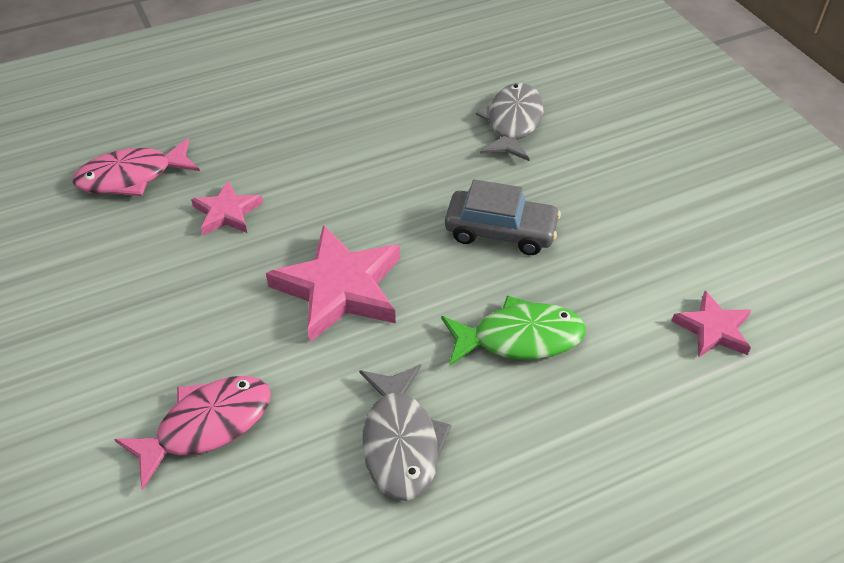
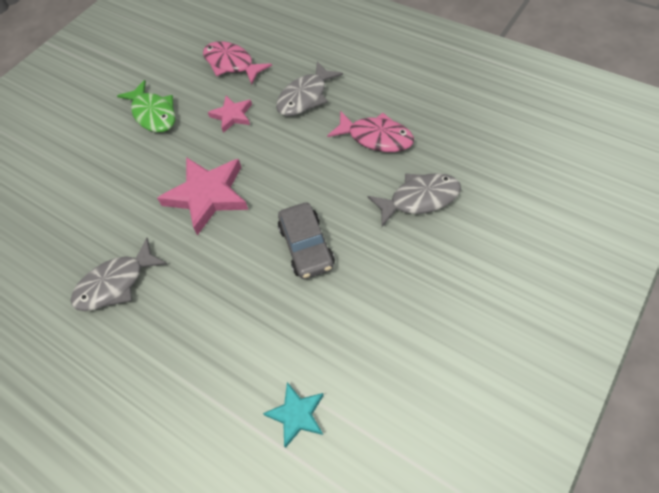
camera: 65 degrees right, 10 degrees up
pink fish [114,376,271,490] -> pink fish moved to [327,111,414,152]
green fish [441,296,586,366] -> green fish moved to [117,80,175,133]
pink star [671,291,751,358] -> turquoise star [263,382,324,448]
none -> grey fish [276,61,343,116]

